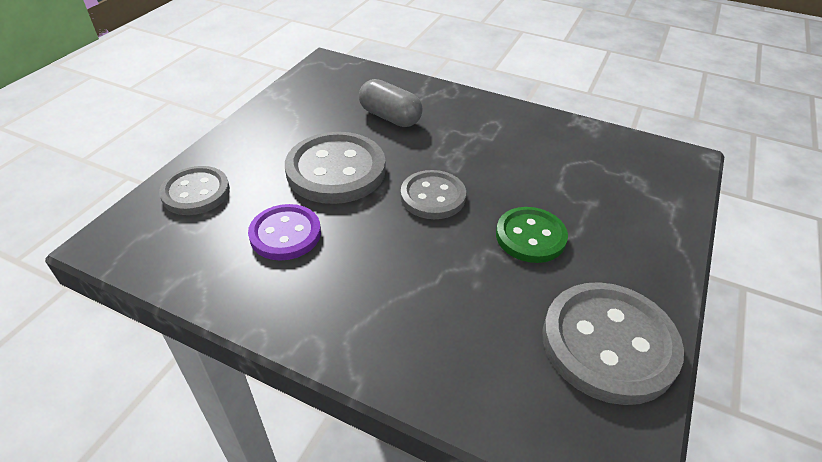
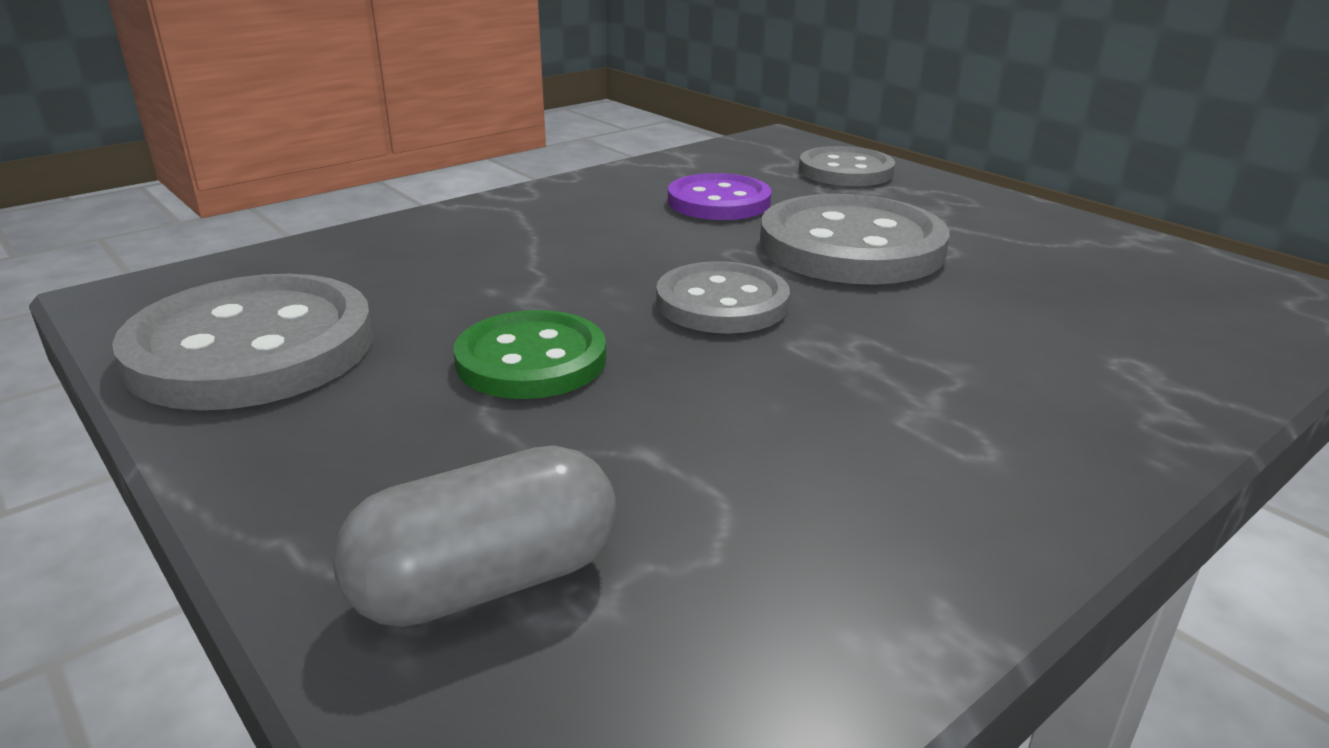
camera: 115 degrees right, 15 degrees down
grey capsule [359,79,423,127] -> grey capsule moved to [333,445,616,627]

